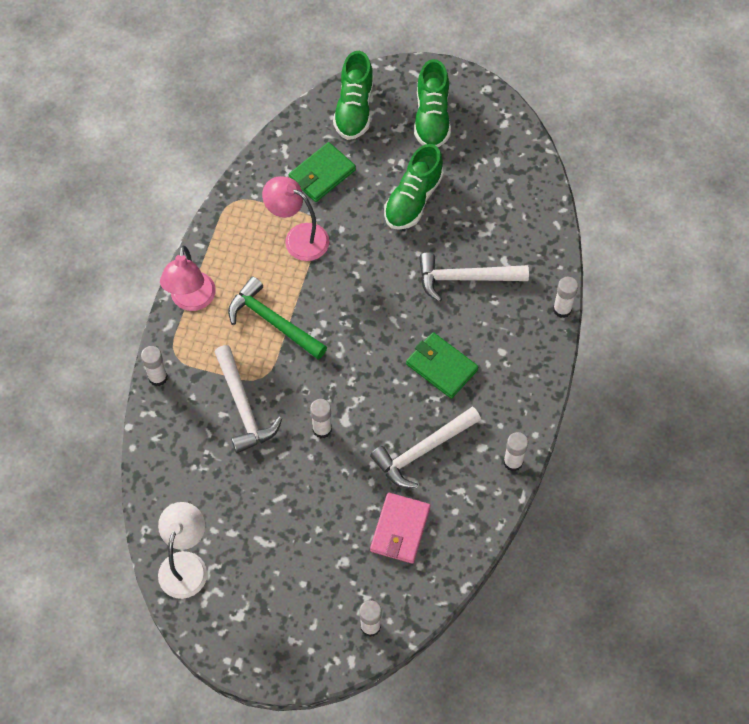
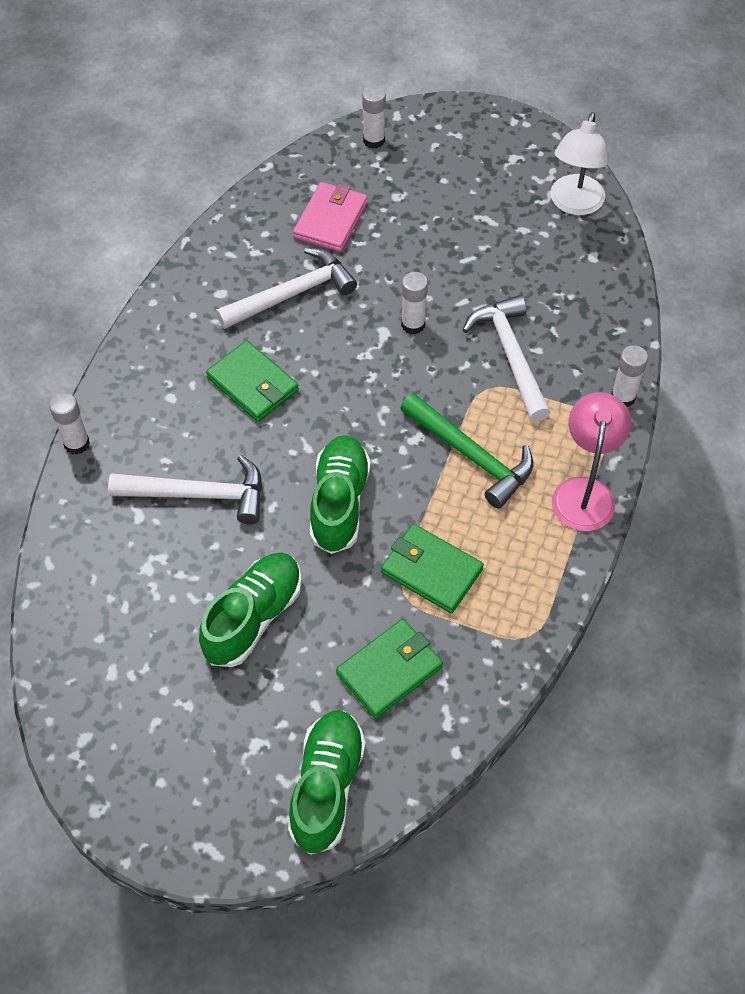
camera: 175 degrees left, 5 degrees down
pink lamp [262,176,330,261] -> green wallet [381,524,484,613]
green shoe [414,59,451,147] -> green shoe moved to [310,435,371,554]
white glue stick [503,432,528,471] -> none

